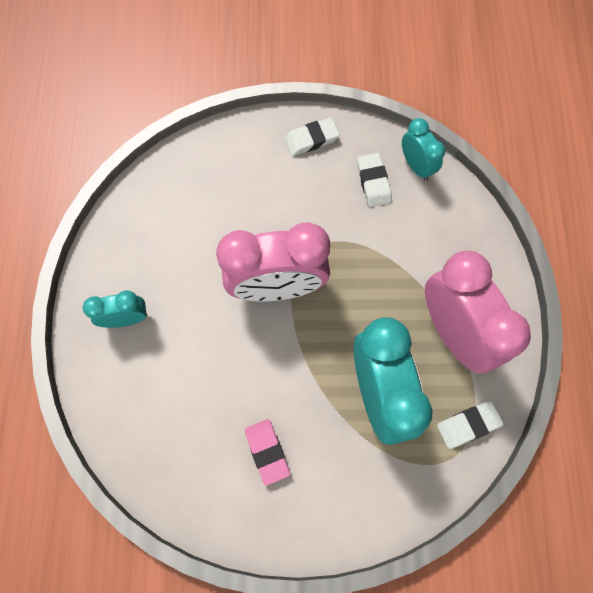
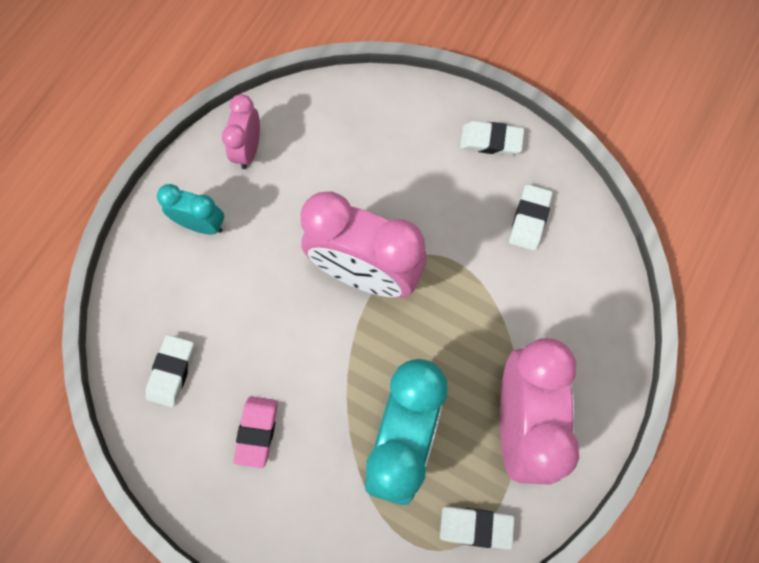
camera: 30 degrees right, 0 degrees up
turquoise clock [402,118,445,181] -> none
none -> white eraser [146,335,194,408]
none -> pink clock [222,94,260,169]

